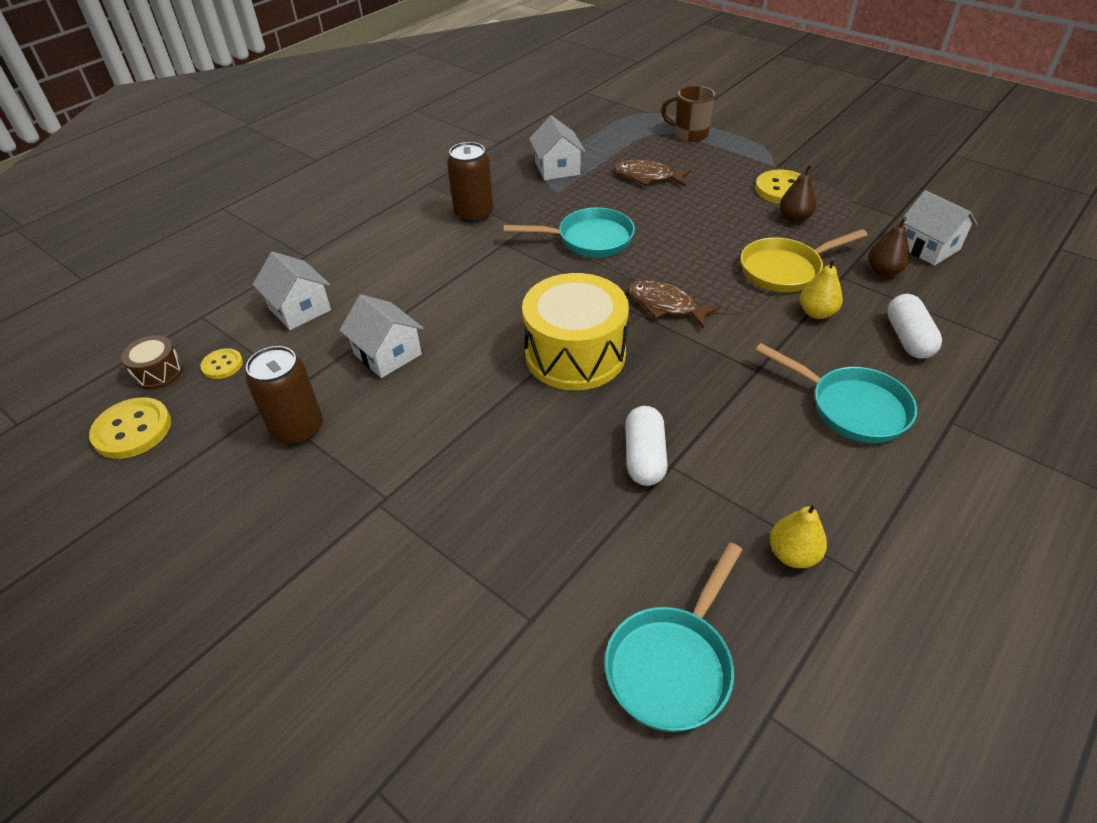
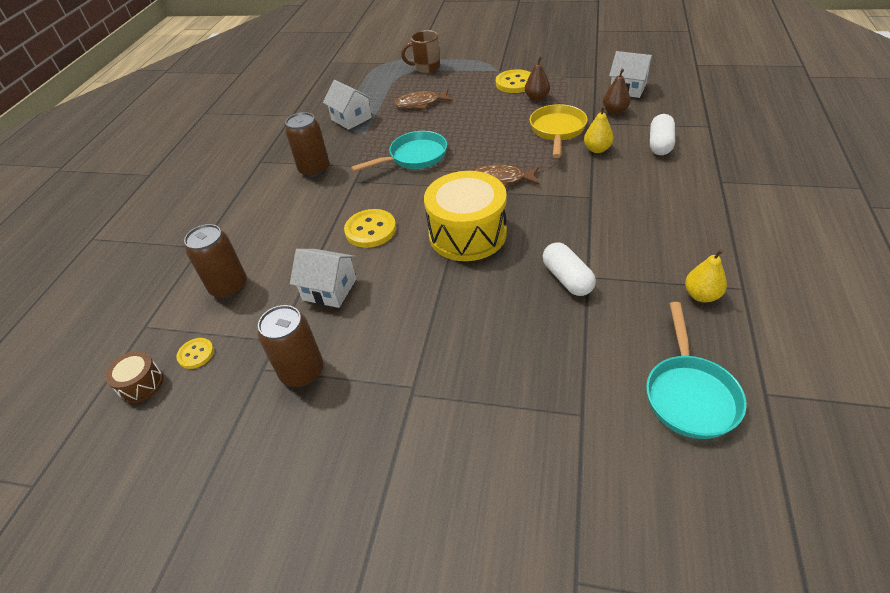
camera: 25 degrees left, 0 degrees up
yellow button [89,397,171,459] -> yellow button moved to [344,209,396,248]
white house [253,251,331,330] -> brown can [184,224,247,298]
yellow pan [741,229,867,292] -> yellow pan turned 150 degrees clockwise [530,104,588,158]
turquoise pan [755,343,917,443] -> none
white capsule [887,294,942,359] -> white capsule turned 45 degrees clockwise [650,114,675,155]

